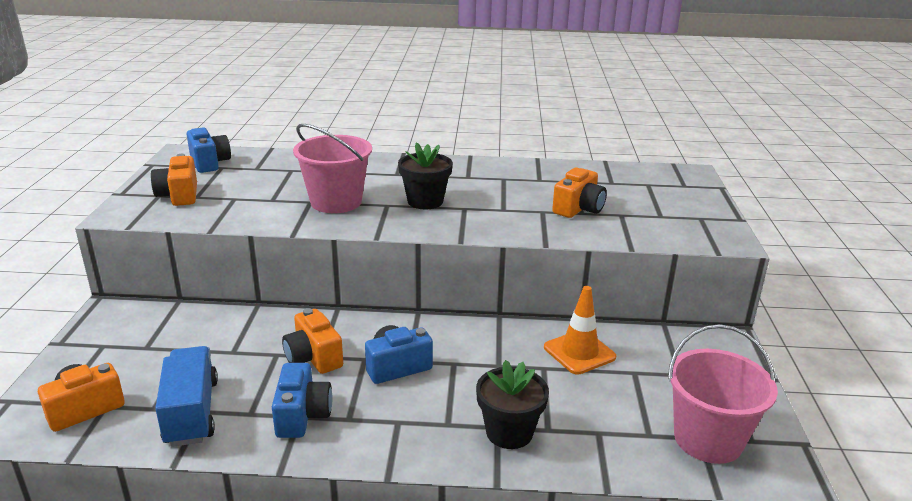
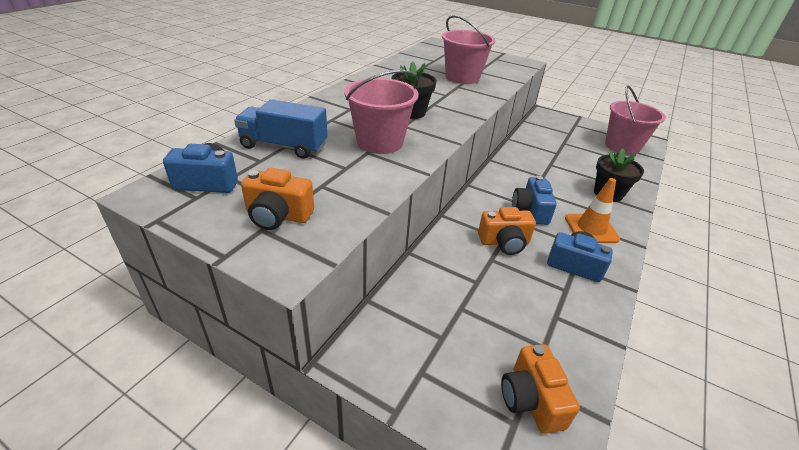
camera: 65 degrees left, 10 degrees up
blue truck [155,346,218,447] -> blue truck moved to [234,99,327,159]
orange traffic cone [544,286,616,375] -> orange traffic cone moved to [565,178,620,243]
orange camera [552,167,607,218] -> pink bucket [442,15,495,84]

